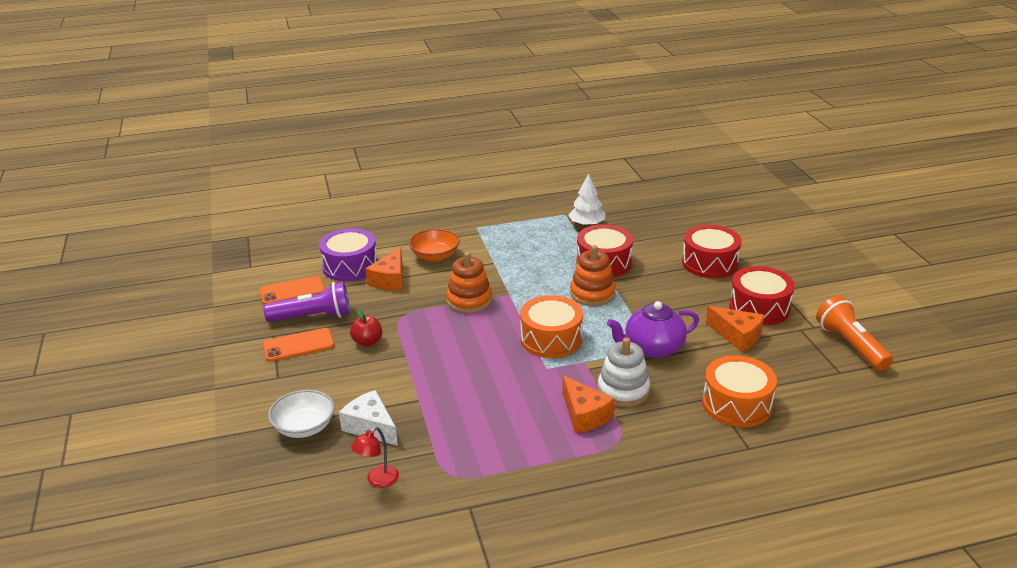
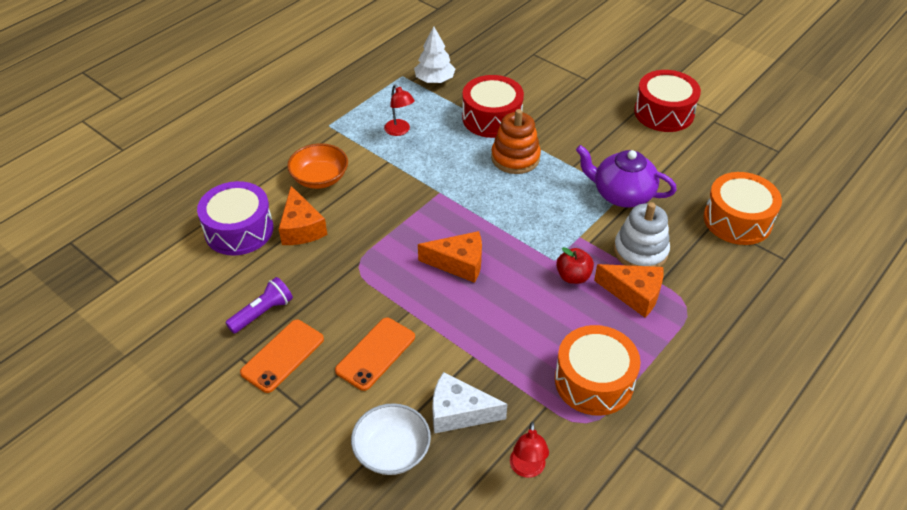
camera: 35 degrees left, 15 degrees up
orange phone [259,276,325,305] -> orange phone moved to [335,318,415,391]
purple flashlight [263,282,350,322] -> purple flashlight [225,277,293,334], size x0.66
red apple [350,310,382,347] -> red apple moved to [556,247,594,284]
orange stacking toy [446,252,492,313] -> none
orange drum [520,295,583,358] -> orange drum moved to [555,325,641,416]
purple teapot [607,301,699,358] -> purple teapot turned 75 degrees clockwise [576,145,677,208]
red drum [682,225,741,278] -> none
orange cheese [706,306,764,352] -> orange cheese moved to [418,231,482,283]
orange flashlight [816,296,893,371] -> none
none -> red lamp [384,84,415,136]

